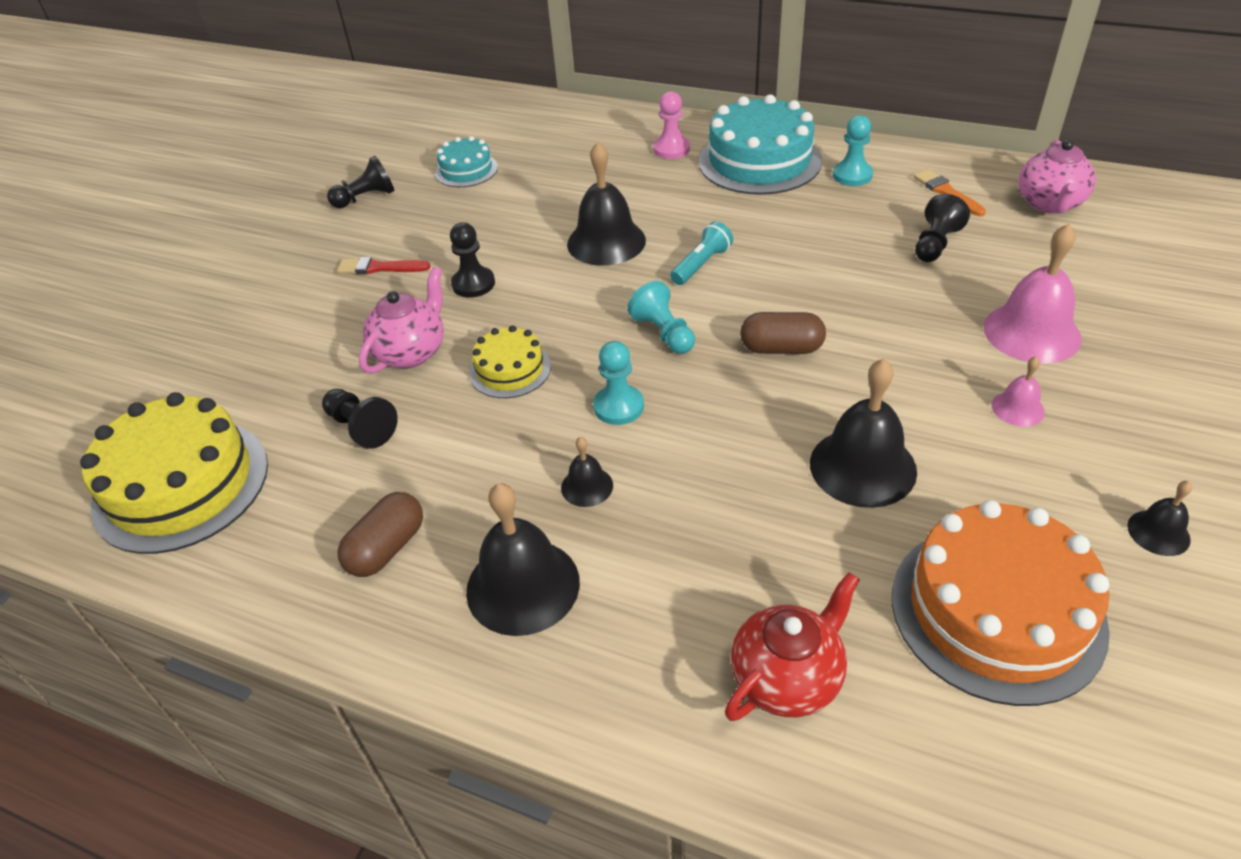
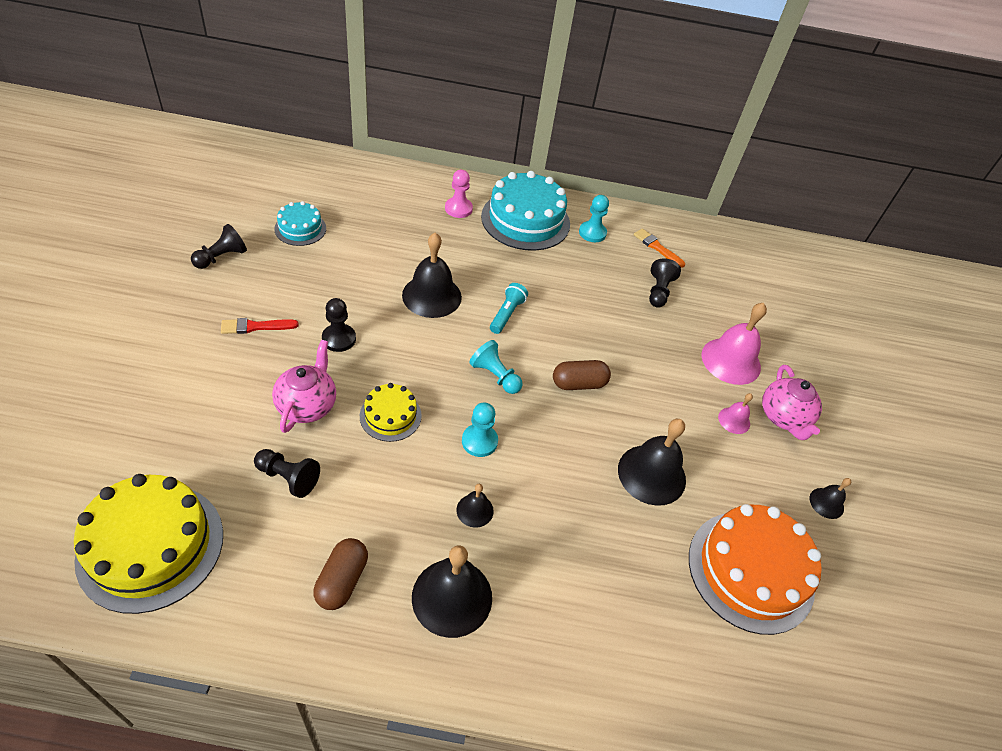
camera: 25 degrees left, 5 degrees up
red teapot [725,572,860,721] -> none
pink teapot [1018,139,1096,214] -> pink teapot moved to [762,365,822,440]

